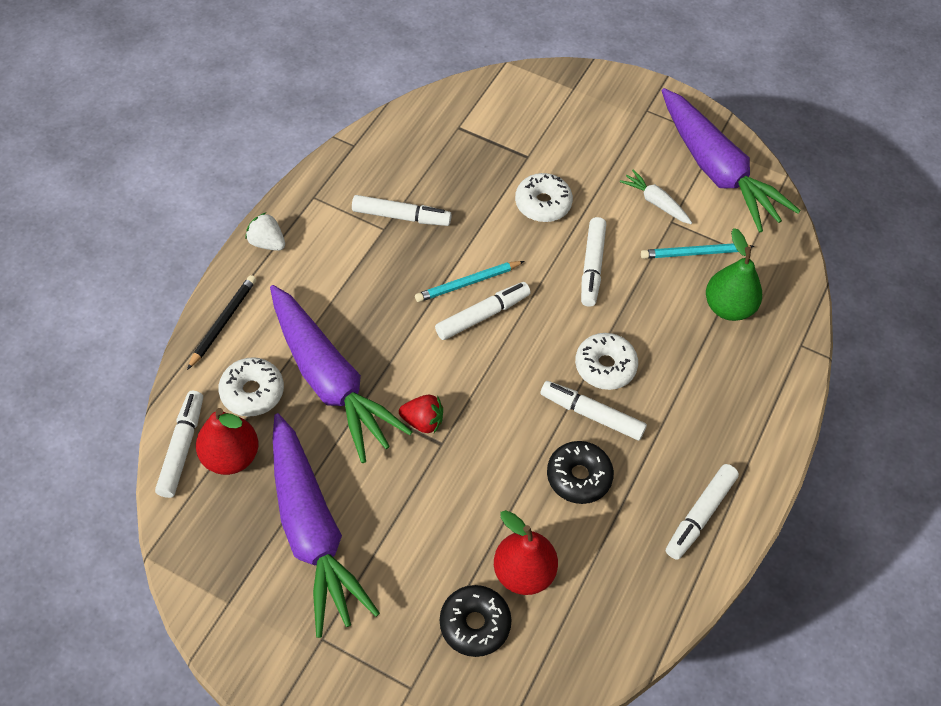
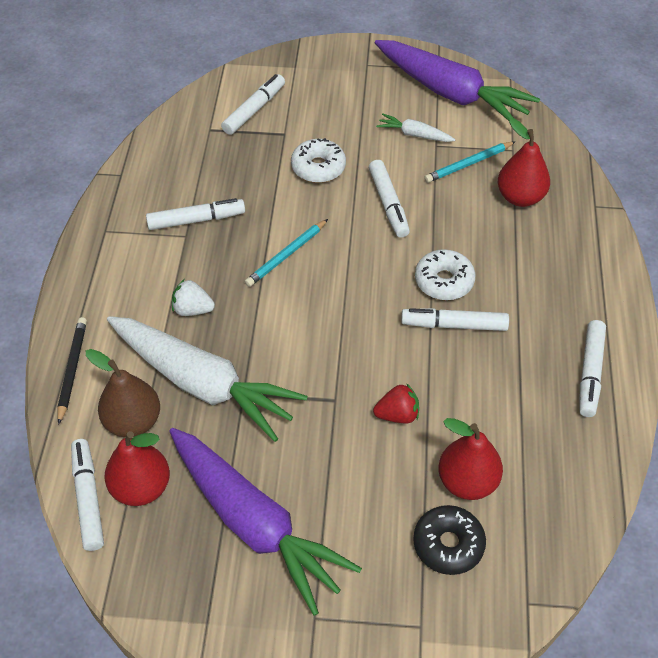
camera: 20 degrees left, 5 degrees down
white donut [218,357,284,417] -> brown pear [86,349,160,437]
white strawberry [245,212,285,251] -> white strawberry moved to [172,280,215,316]
purple carrot [270,285,413,463] -> white carrot [107,316,308,442]
red strawberry [399,395,443,433] -> red strawberry moved to [373,383,419,424]
white marker [435,282,531,340] -> white marker moved to [221,74,285,135]
black donut [547,441,614,504] -> none
green pear [706,228,762,321] -> red pear [498,118,550,207]

